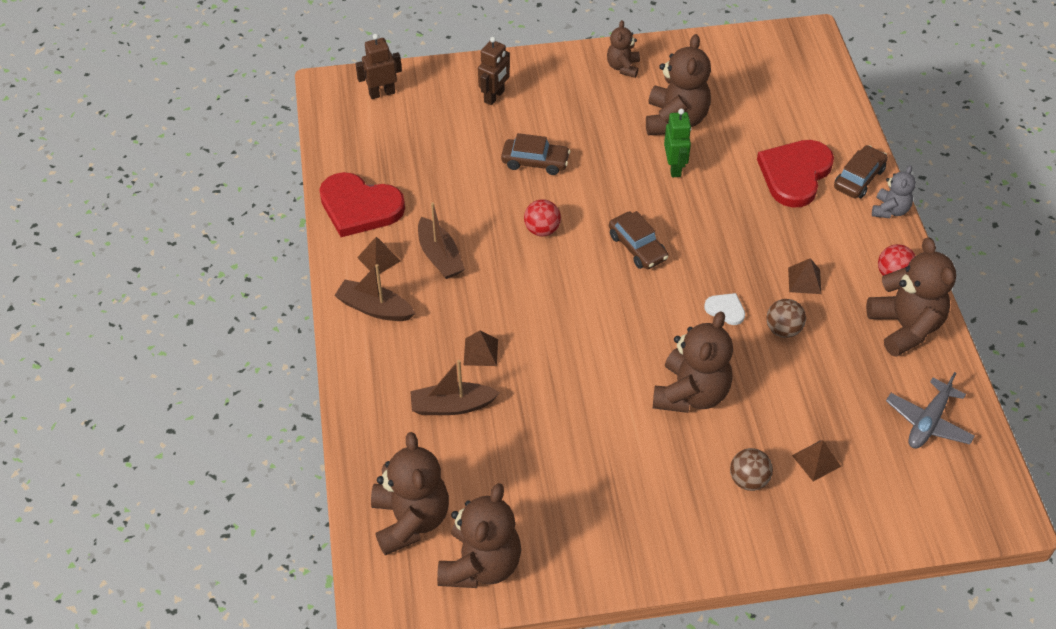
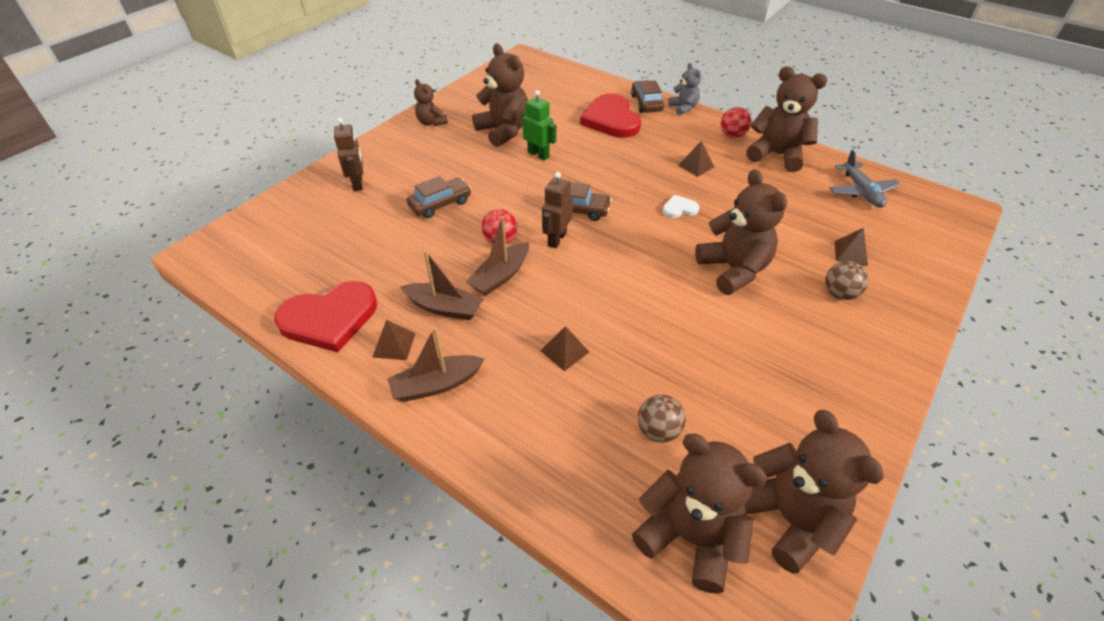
camera: 45 degrees left, 5 degrees down
brown robot [355,34,402,99] -> brown robot moved to [542,172,573,248]
brown boat [410,360,500,415] -> brown boat moved to [466,216,529,296]
brown ball [766,299,806,338] -> brown ball moved to [638,395,686,443]

